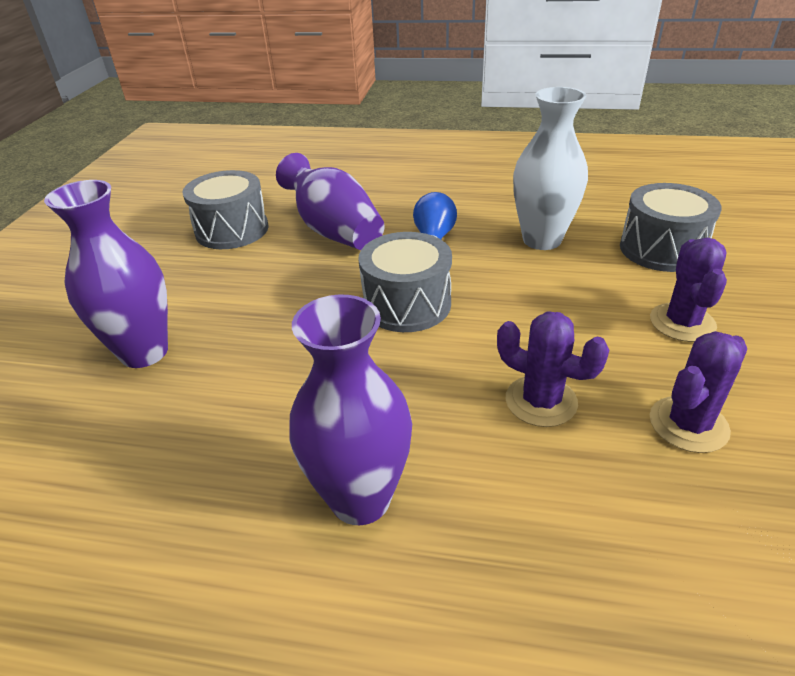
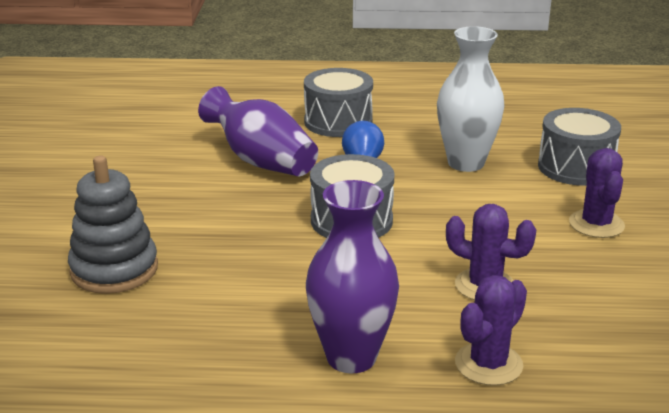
camera: 10 degrees left, 10 degrees down
purple vase [44,180,168,368] -> grey stacking toy [68,156,158,294]
grey drum [183,170,269,249] -> grey drum moved to [304,68,373,137]
purple cactus [650,331,747,453] -> purple cactus moved to [455,275,527,386]

